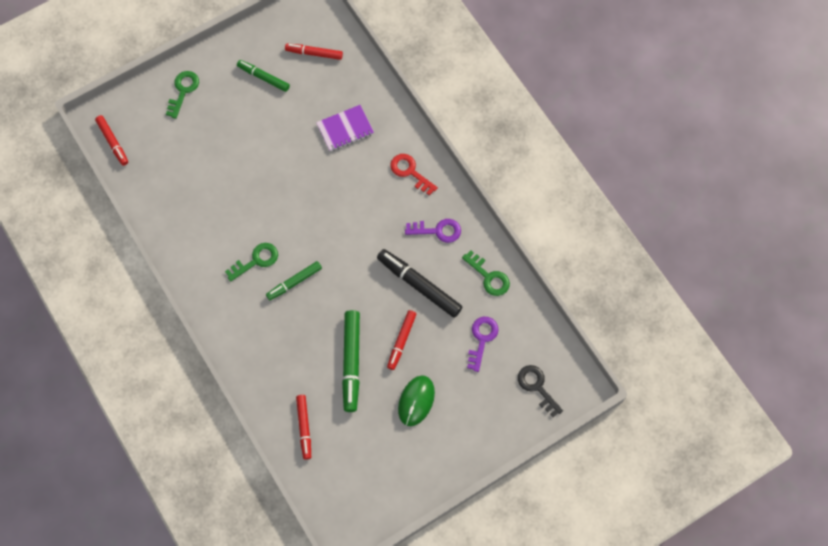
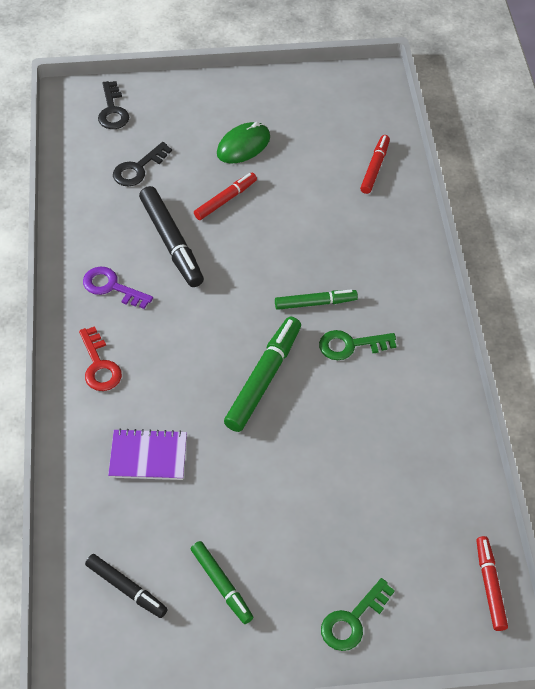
camera: 155 degrees left, 15 degrees down
red marker [285,44,343,60] -> black marker [85,554,168,618]
green marker [342,310,360,412] -> green marker moved to [224,317,301,432]
green key [462,250,510,296] -> none
purple key [467,317,499,372] -> black key [113,142,172,187]

